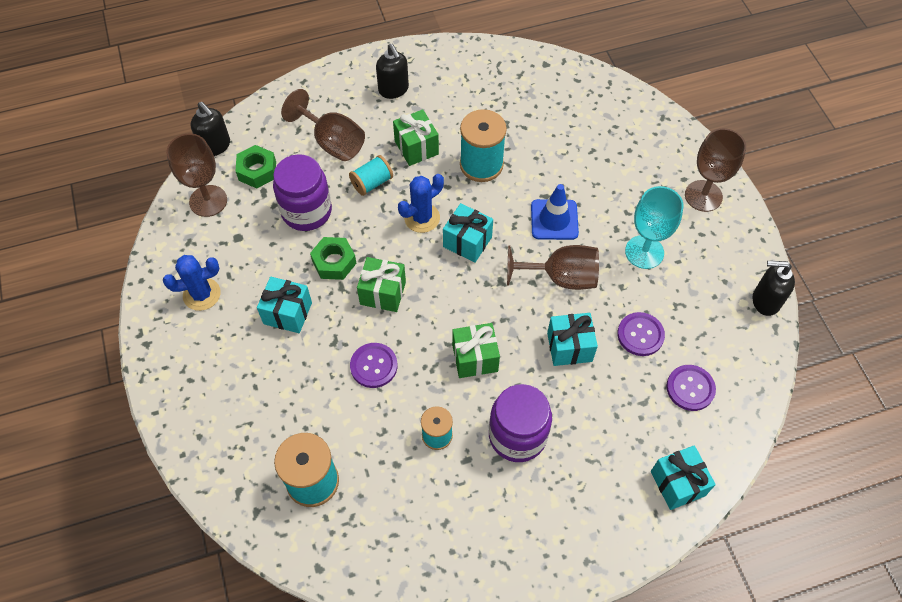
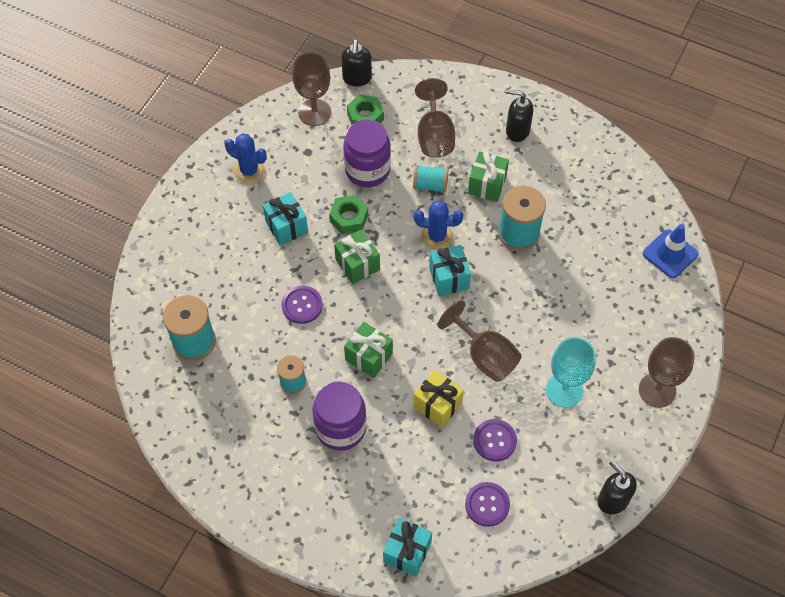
camera: 45 degrees right, 0 degrees up
black soap dispenser [376,44,409,99] -> black soap dispenser turned 90 degrees clockwise [506,89,533,142]
blue traffic cone [531,184,579,240] -> blue traffic cone moved to [643,224,698,278]
turquoise gift [547,313,598,366] -> yellow gift [413,370,464,428]

